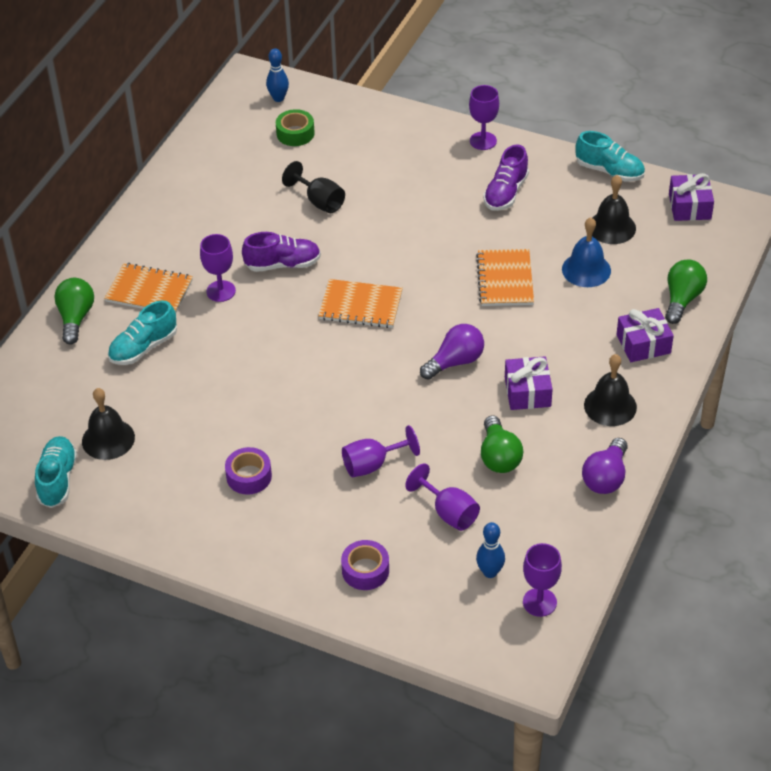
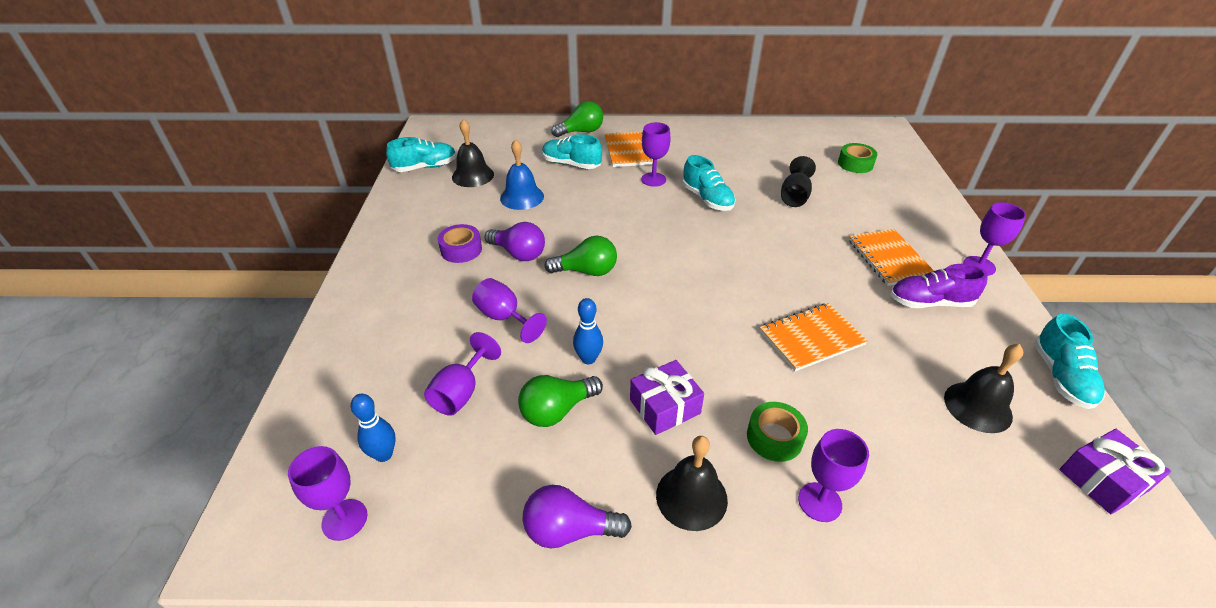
camera: 65 degrees right, 5 degrees down
purple shoe [242,232,321,272] -> turquoise shoe [682,155,736,211]
blue bowling pin [266,48,289,102] -> blue bowling pin moved to [573,298,603,364]
orange notebook [318,279,403,328] -> orange notebook moved to [849,229,934,286]
purple tape [341,540,389,590] -> none
purple light bulb [420,324,484,380] -> purple light bulb moved to [485,222,545,261]
blue bell [562,217,611,287] -> blue bell moved to [500,139,544,210]
purple gift [616,308,674,362] -> purple goblet [798,429,869,522]
green light bulb [665,259,707,324] -> green light bulb moved to [544,236,617,276]
none -> green tape [747,402,808,462]

